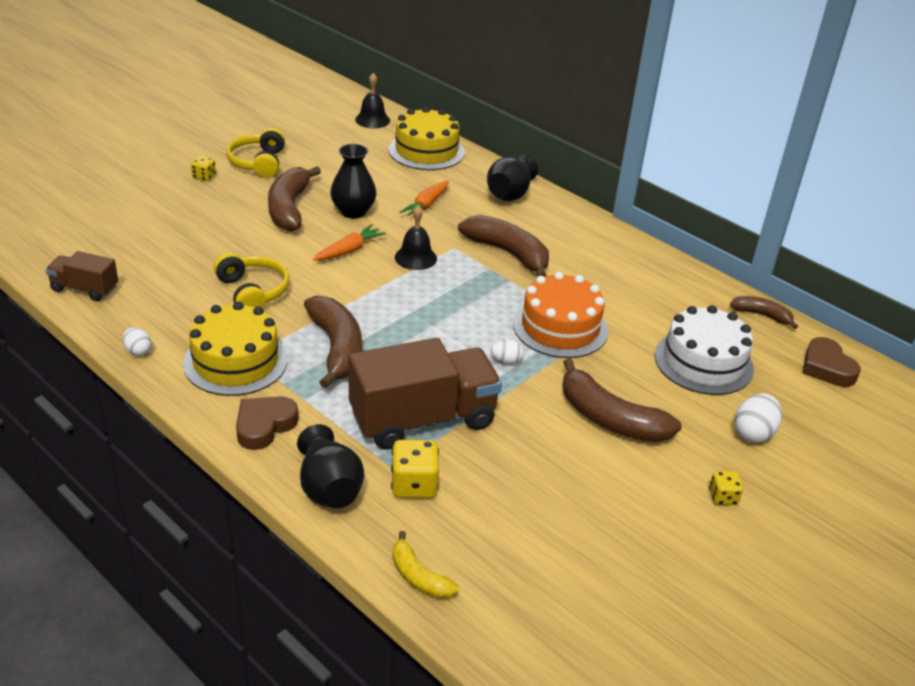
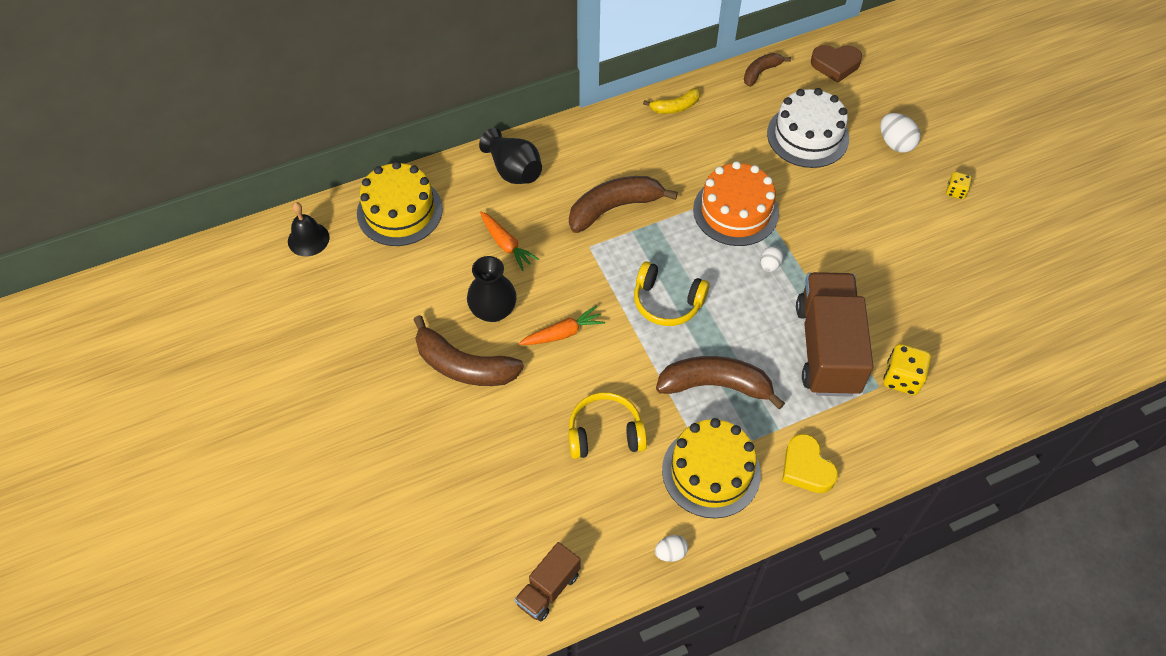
camera: 65 degrees left, 20 degrees up
yellow dice [191,156,216,181] -> none
yellow headphones [226,128,285,178] -> yellow headphones moved to [634,261,710,326]
brown heart [236,396,299,450] -> yellow heart [782,434,838,493]
black vase [297,424,364,508] -> none
orange carrot [313,224,386,261] -> orange carrot turned 90 degrees clockwise [519,306,605,345]
yellow banana [392,531,459,599] -> yellow banana moved to [643,88,700,114]
black bell [395,205,437,270] -> none
brown banana [562,358,682,442] -> none

